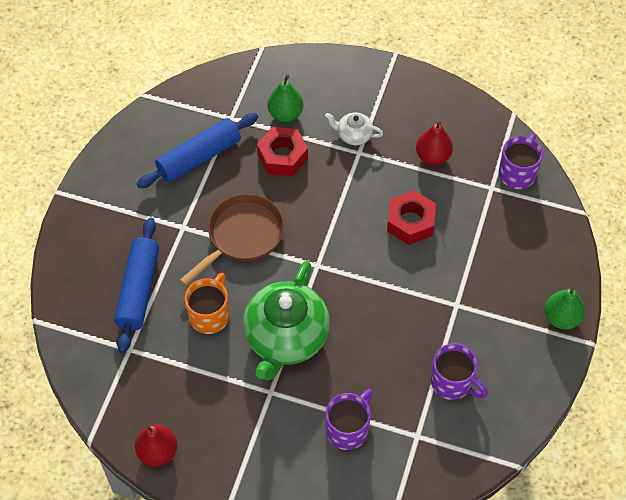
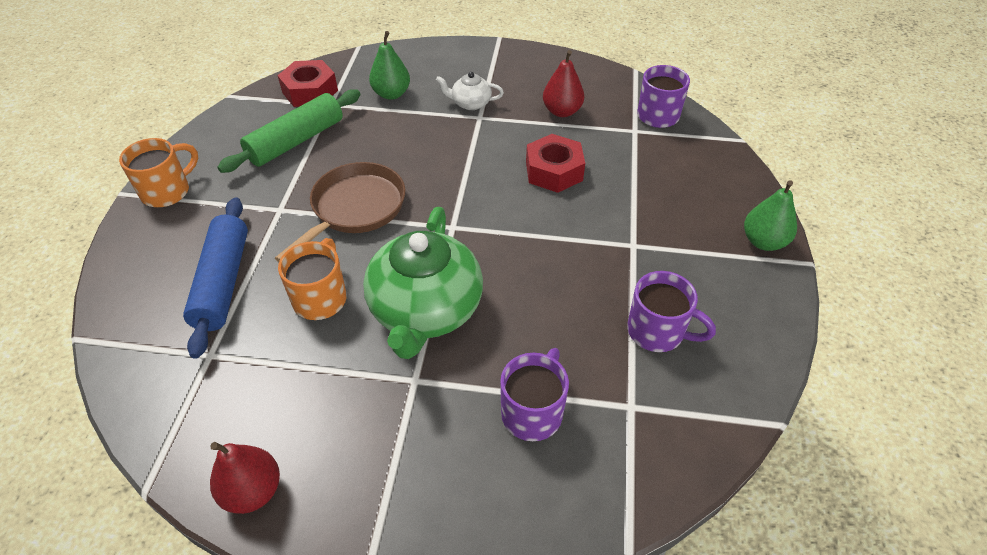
camera: 10 degrees left, 10 degrees down
blue rolling pin [137,113,258,188] -> green rolling pin [217,89,361,173]
red nut [257,127,308,176] -> red nut moved to [278,60,338,107]
none -> orange mug [119,138,198,207]

